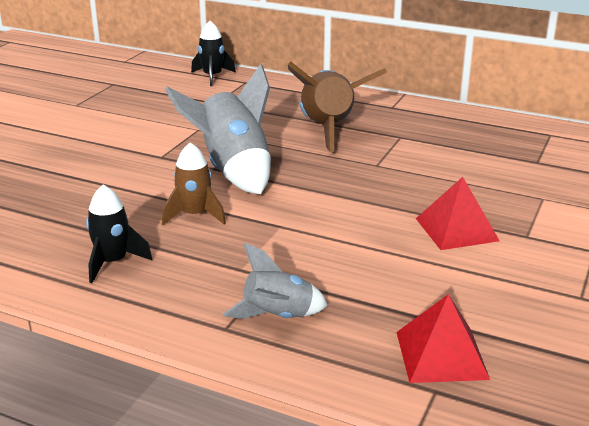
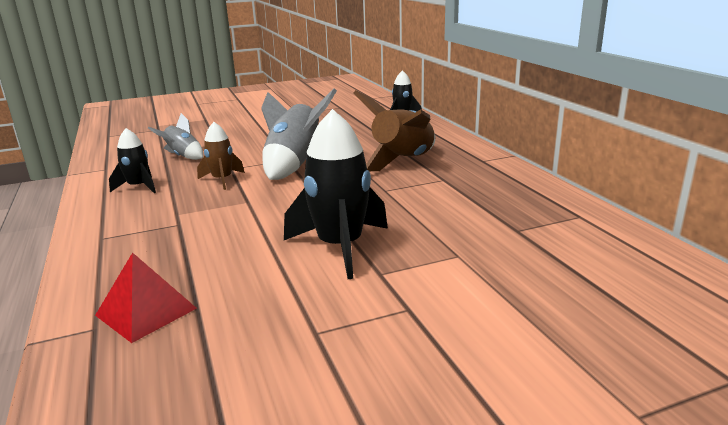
camera: 45 degrees right, 5 degrees down
grey rocket [222,243,328,319] -> grey rocket moved to [148,113,203,160]
red pyramid [416,177,500,250] -> black rocket [284,109,388,279]

